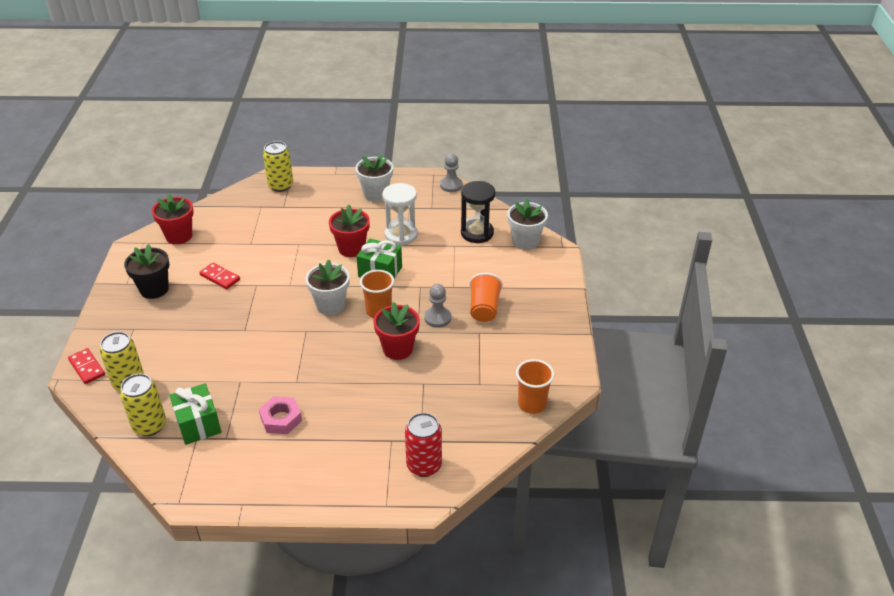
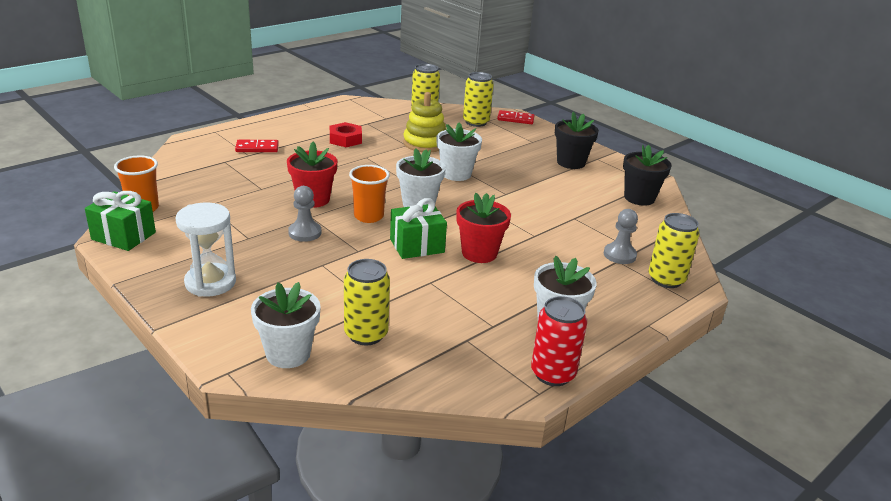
camera: 135 degrees right, 10 degrees down
red flower pot [152,193,194,244] -> black flower pot [623,145,672,206]
green gift [170,383,221,445] -> green gift moved to [85,191,156,251]
red domino [199,263,240,289] -> red domino moved to [235,140,279,152]
pink nut [259,396,302,434] -> red nut [330,122,362,147]
white hourglass [382,183,418,246] -> white hourglass moved to [175,203,236,297]
red can [405,413,442,477] -> red can moved to [531,296,587,386]
grey pawn [440,154,463,192] -> grey pawn moved to [604,209,638,264]
black hourglass [461,181,495,243] -> yellow can [344,259,390,345]
orange cup [470,273,503,322] -> none
none -> yellow stacking toy [403,92,446,152]
none -> white flower pot [437,122,482,181]

